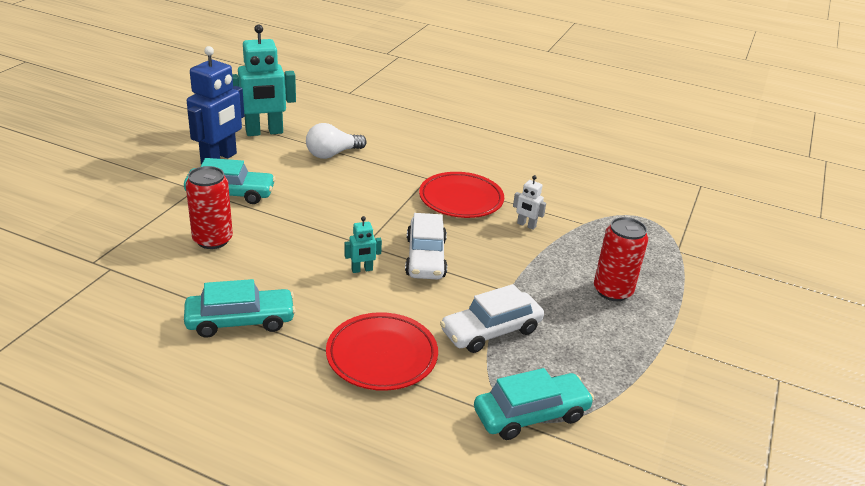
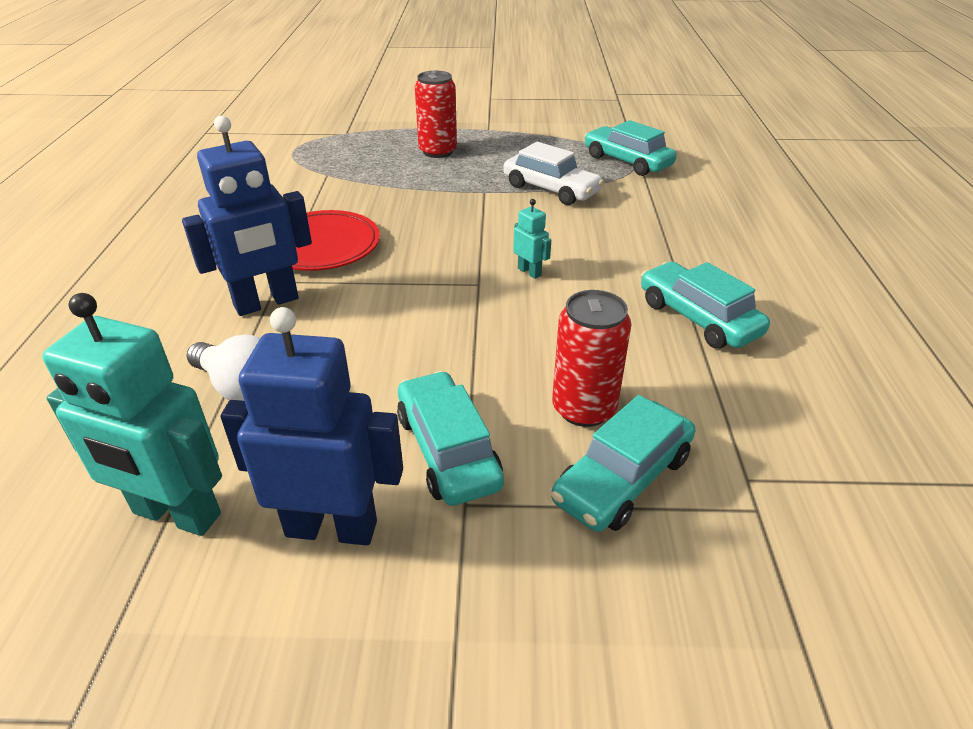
camera: 110 degrees left, 5 degrees up
turquoise robot [232,25,296,136] -> turquoise robot turned 150 degrees clockwise [42,293,222,536]
red plate [326,312,438,391] -> none
white car [405,213,447,279] -> none
white robot [513,175,546,230] -> none
none -> blue robot [182,116,312,316]
none -> turquoise car [551,395,696,532]

